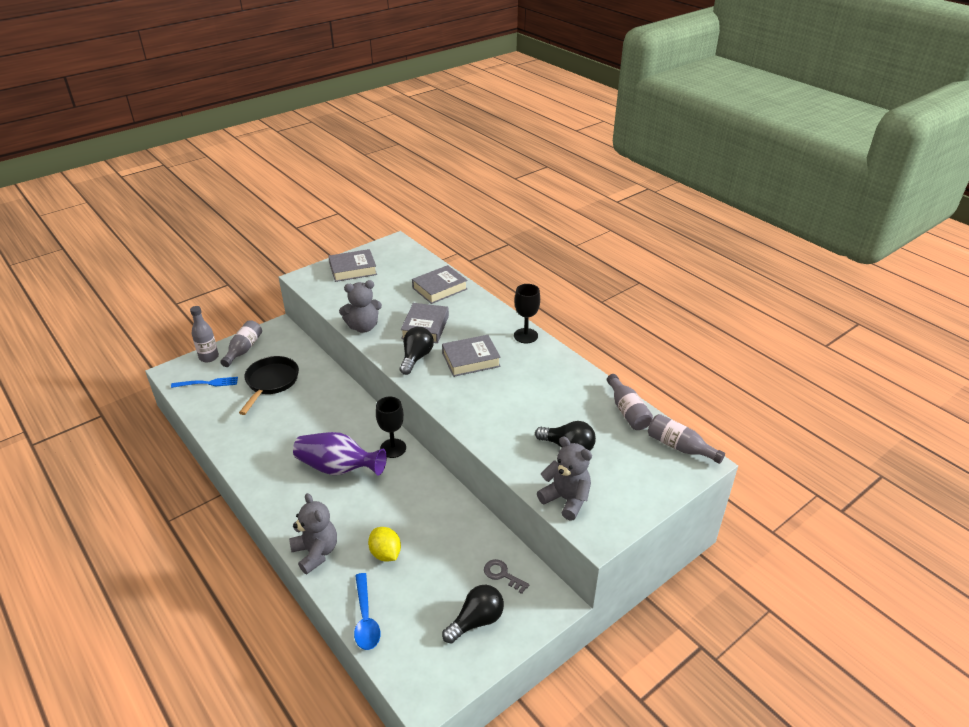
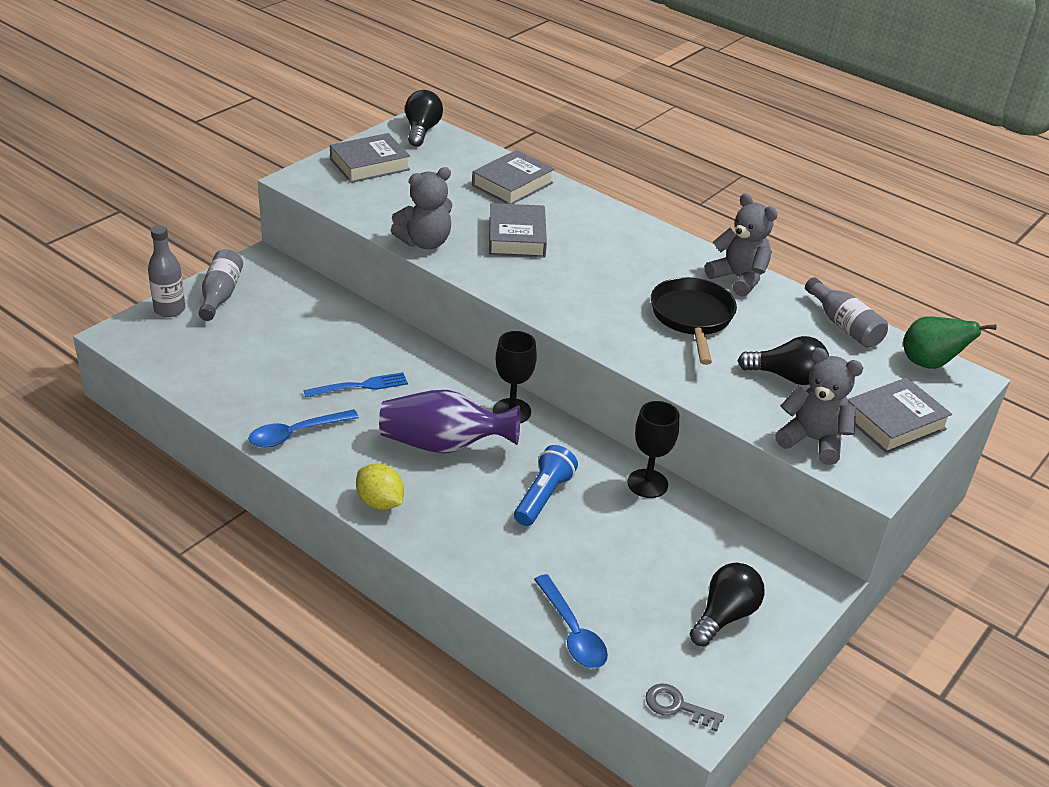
camera: 15 degrees left, 0 degrees up
blue fork [171,377,238,388] -> blue fork moved to [304,372,408,397]
black pan [239,356,299,415] -> black pan moved to [651,277,737,365]
grey teddy bear [289,493,337,574] -> grey teddy bear moved to [705,193,778,297]
yellow lemon [368,527,401,562] -> yellow lemon moved to [356,463,404,510]
black light bulb [400,327,434,375] -> black light bulb moved to [405,90,443,147]
grey book [442,335,501,377] -> grey book moved to [848,377,952,453]
grey key [484,559,529,594] -> grey key moved to [646,683,724,732]
black goblet [514,284,540,344] -> black goblet moved to [627,401,679,498]
grey bottle [648,414,725,464] -> green pear [903,316,997,369]
none -> blue spoon [248,409,359,448]
none -> blue flashlight [514,445,578,526]

